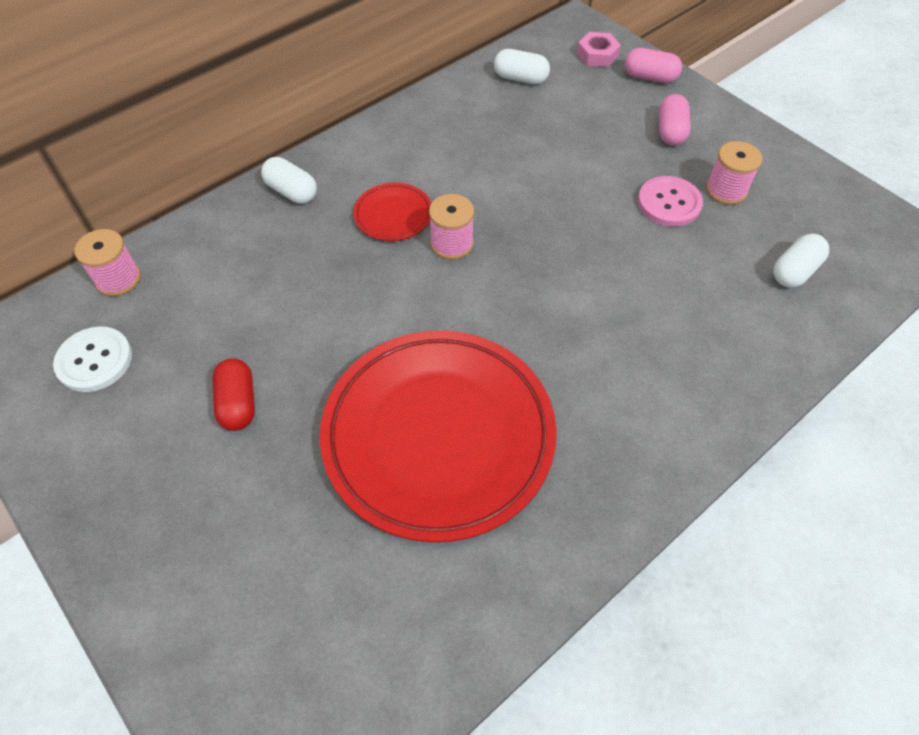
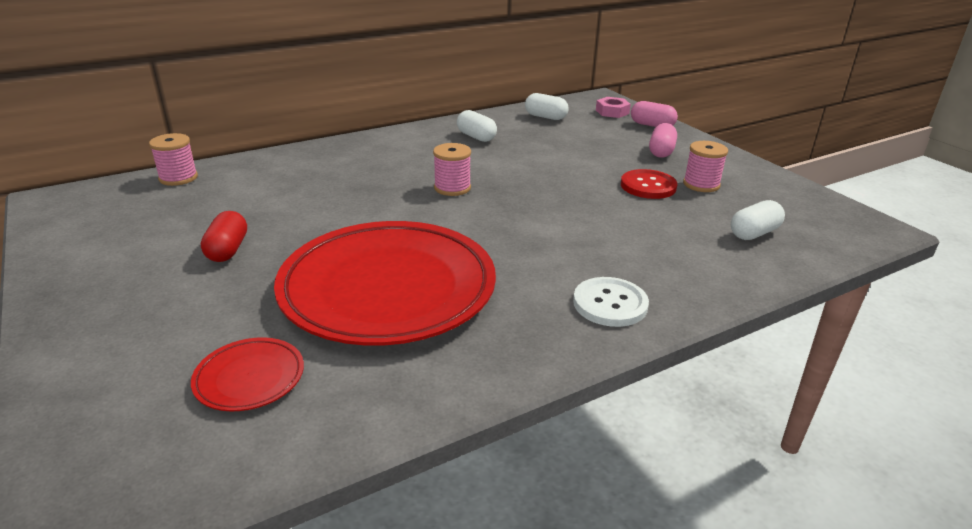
camera: 10 degrees right, 25 degrees down
white button [53,326,132,392] -> white button moved to [573,277,649,327]
white capsule [261,157,317,204] -> white capsule moved to [457,110,497,142]
red plate [353,183,431,241] -> red plate moved to [191,337,304,411]
pink button [638,176,703,227] -> red button [621,169,678,199]

